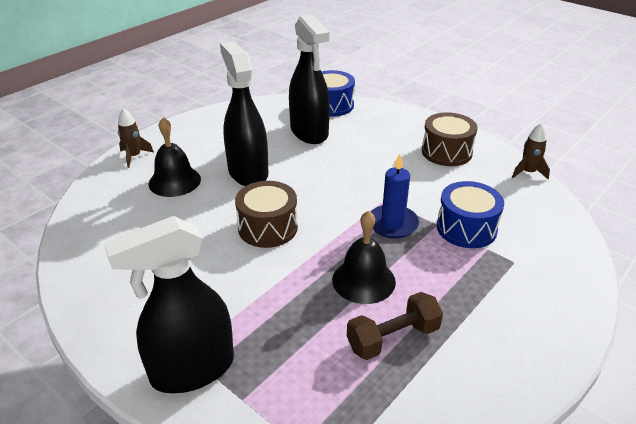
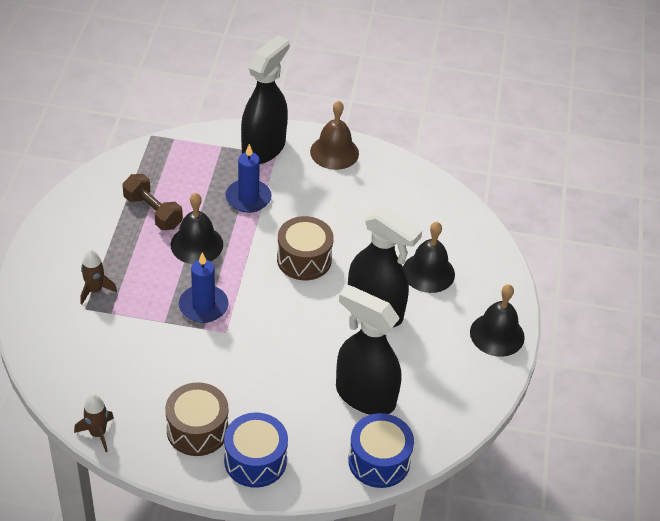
camera: 145 degrees right, 10 degrees up
brown rocket [118,108,154,168] -> brown rocket moved to [81,250,117,304]
brown dumbbell [347,292,443,360] -> brown dumbbell turned 75 degrees counterclockwise [122,174,183,230]
blue drum [437,181,504,248] -> blue drum moved to [224,412,288,488]
none -> blue candle [225,144,272,213]
none -> brown bell [310,101,359,170]
none -> black bell [470,284,525,357]

